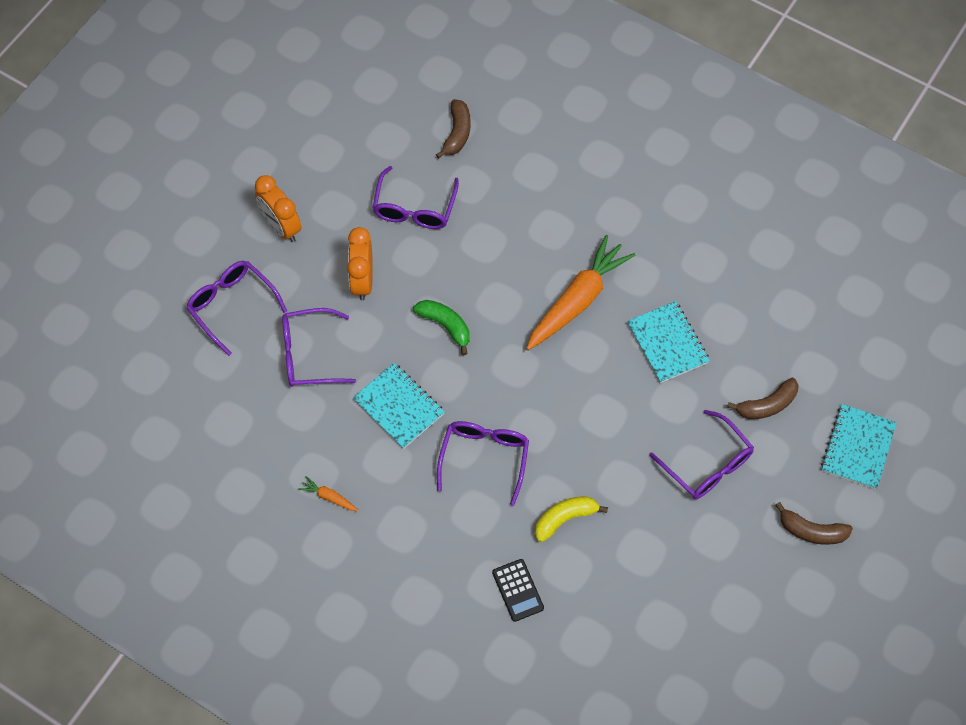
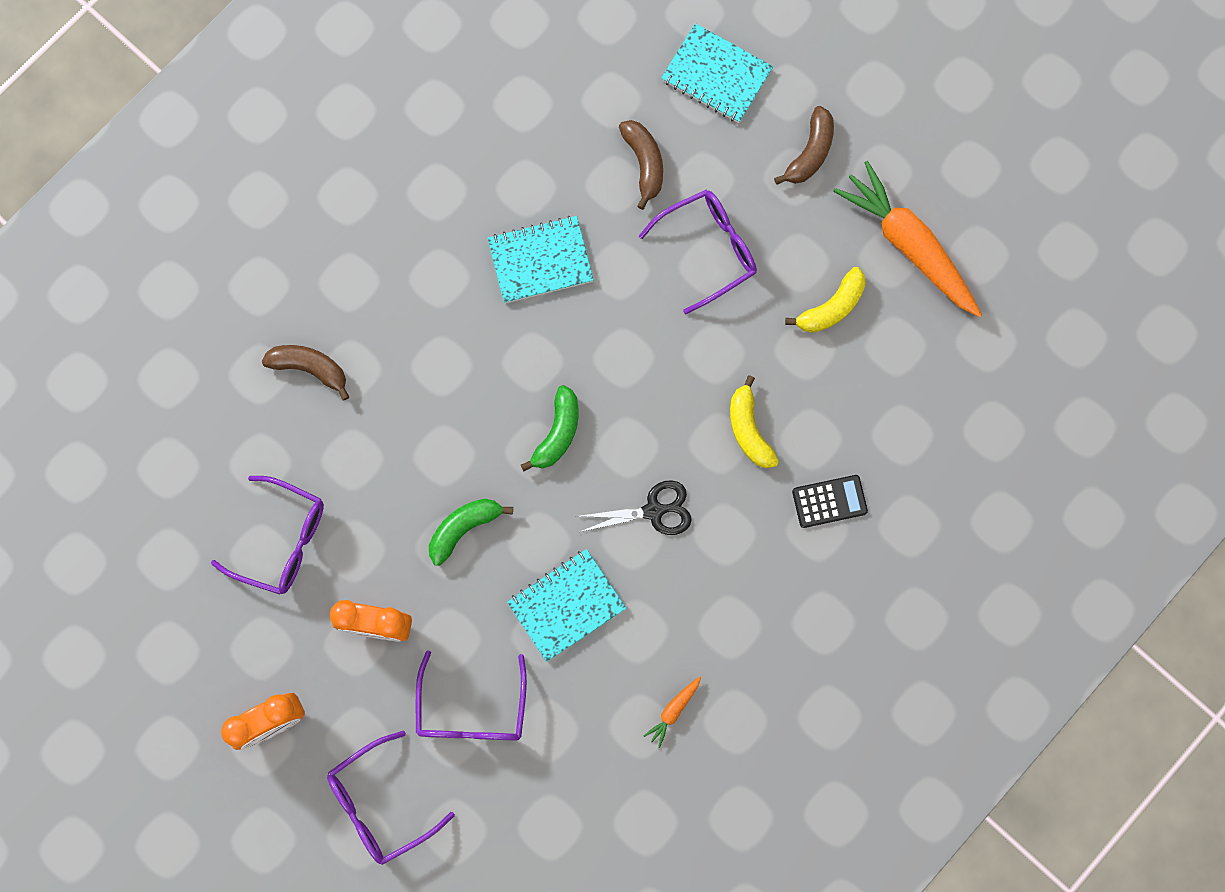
camera: 80 degrees left, 15 degrees up
brown banana [436,99,471,159] -> brown banana moved to [262,345,349,400]
purple glasses [437,421,529,506] -> black scissors [577,480,692,535]
orange carrot [526,235,636,350] -> orange carrot moved to [833,161,982,317]
none -> green banana [521,385,578,471]
none -> yellow banana [785,267,866,333]

